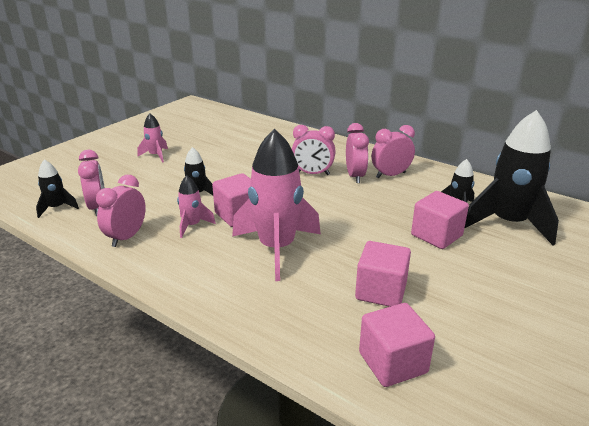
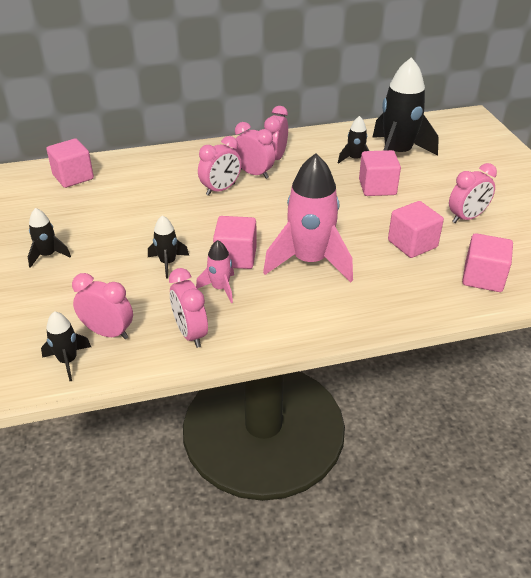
camera: 50 degrees left, 10 degrees up
pink rocket [137,113,168,163] -> black rocket [28,208,71,268]
none -> pink cube [47,139,94,188]
none -> pink clock [449,163,497,223]

